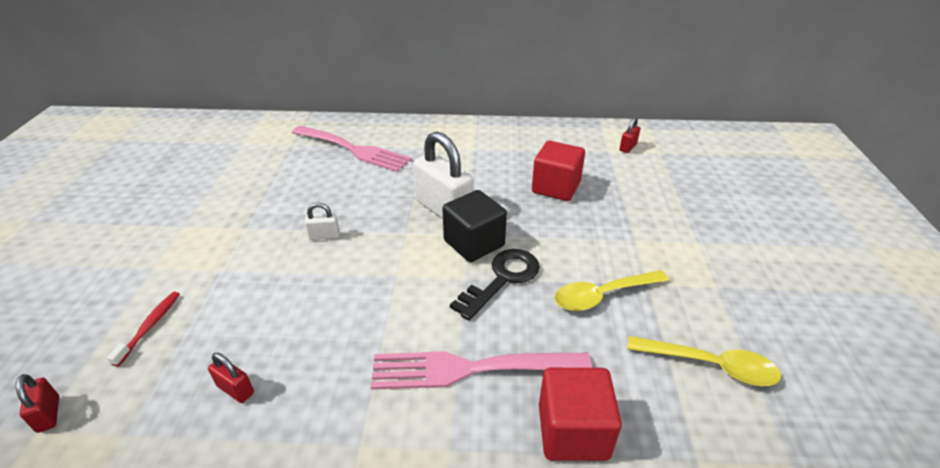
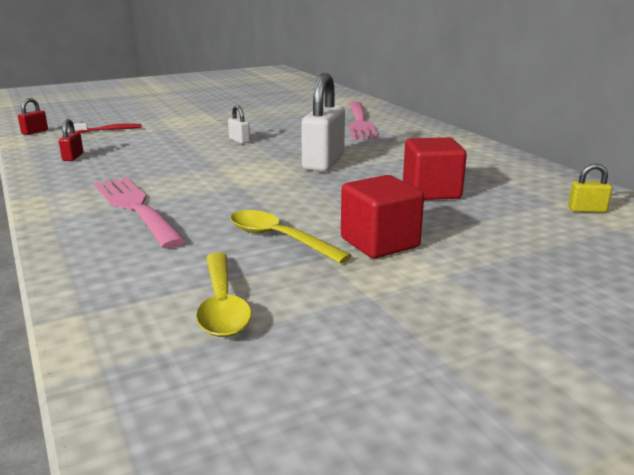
camera: 60 degrees right, 15 degrees down
black cube [442,190,507,262] -> none
black key [450,249,540,321] -> none
red cube [539,368,622,461] -> red cube moved to [341,175,424,258]
red padlock [619,117,640,153] -> yellow padlock [568,163,612,212]

